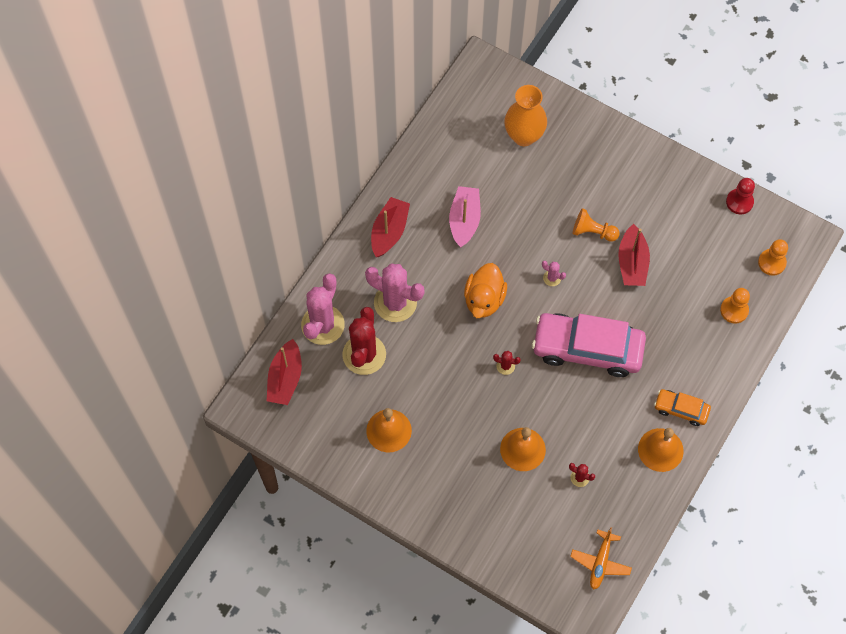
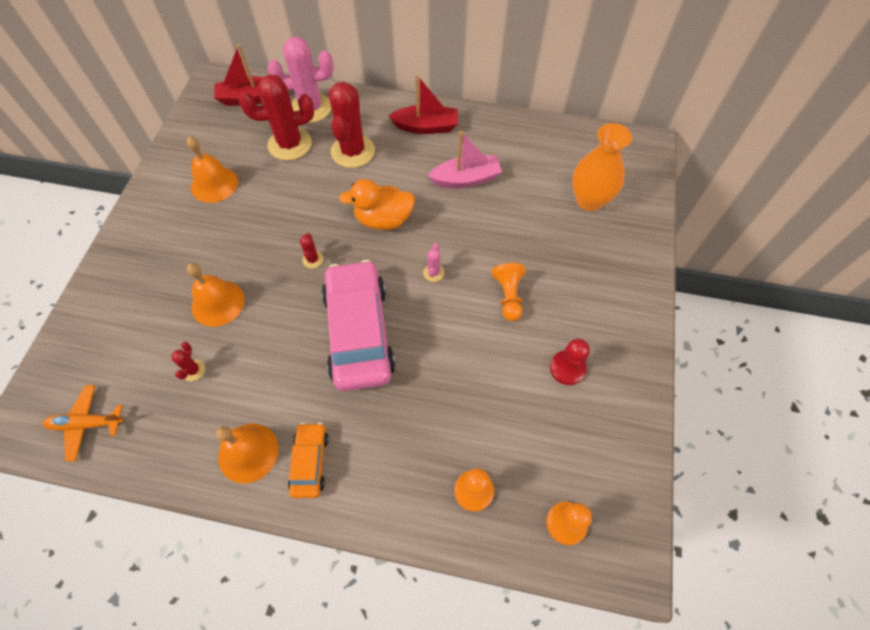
camera: 70 degrees right, 5 degrees down
pink cactus [365,264,425,322] -> red cactus [329,82,375,168]
red boat [618,224,650,286] -> none
red pawn [726,178,755,214] -> red pawn moved to [550,339,590,385]

